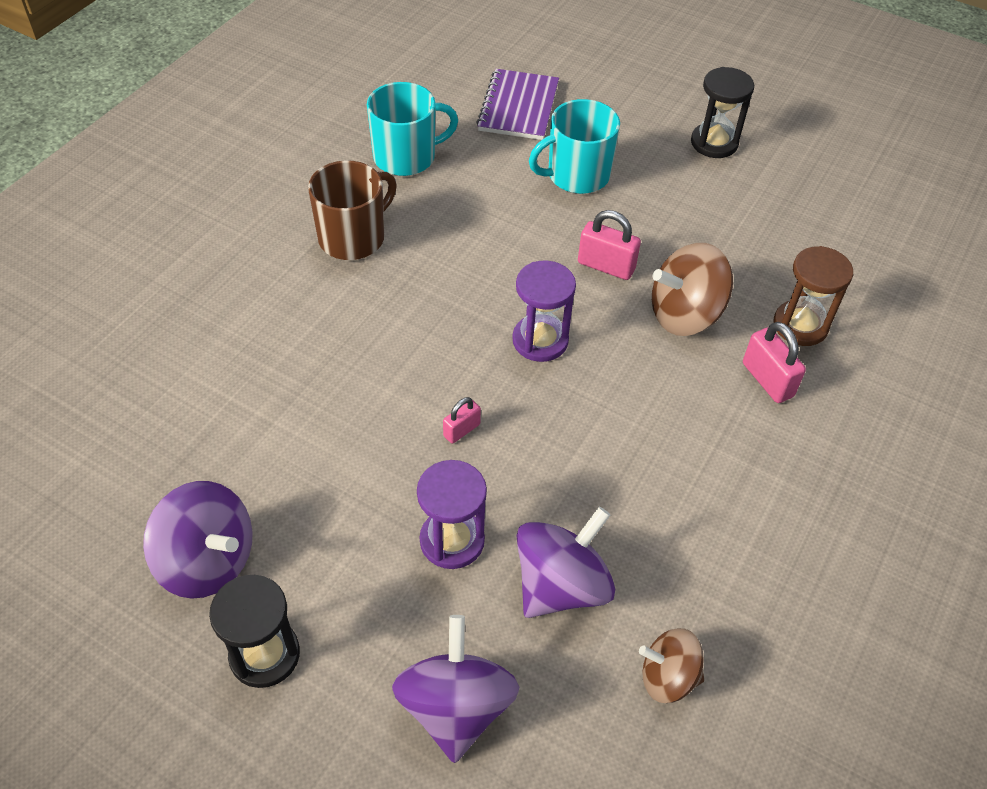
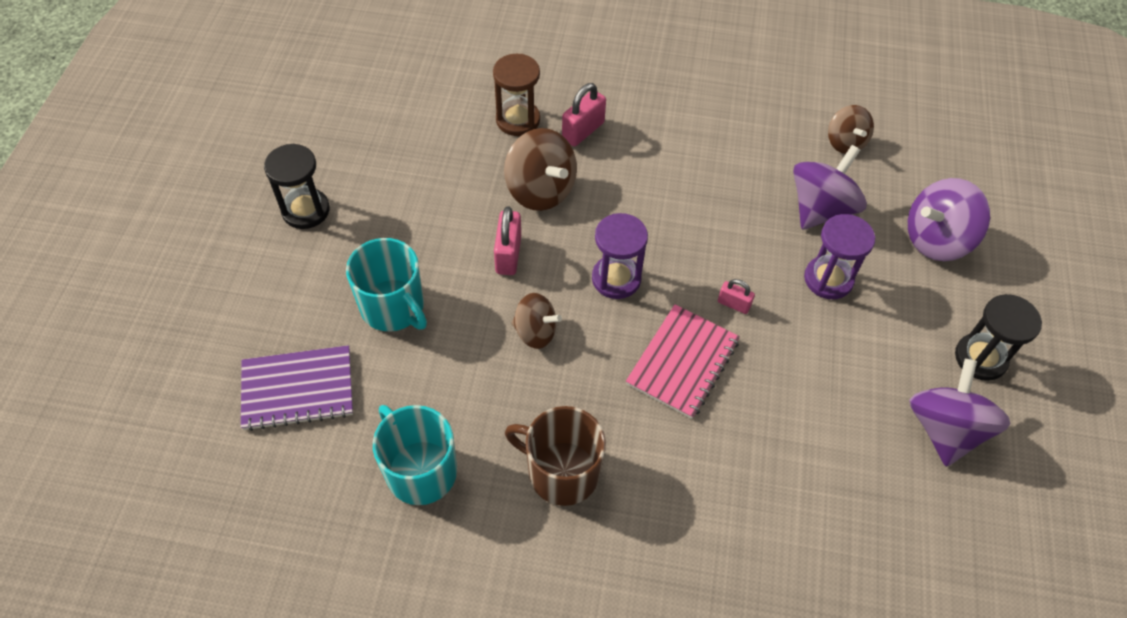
camera: 110 degrees left, 5 degrees up
purple spinning top [516,507,615,618] -> purple spinning top turned 105 degrees clockwise [793,145,867,230]
none -> brown spinning top [512,293,562,349]
none -> pink notebook [626,304,740,419]

